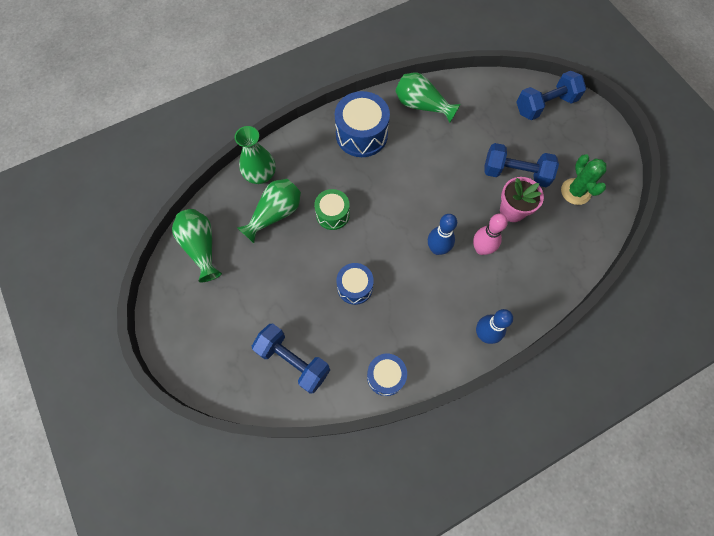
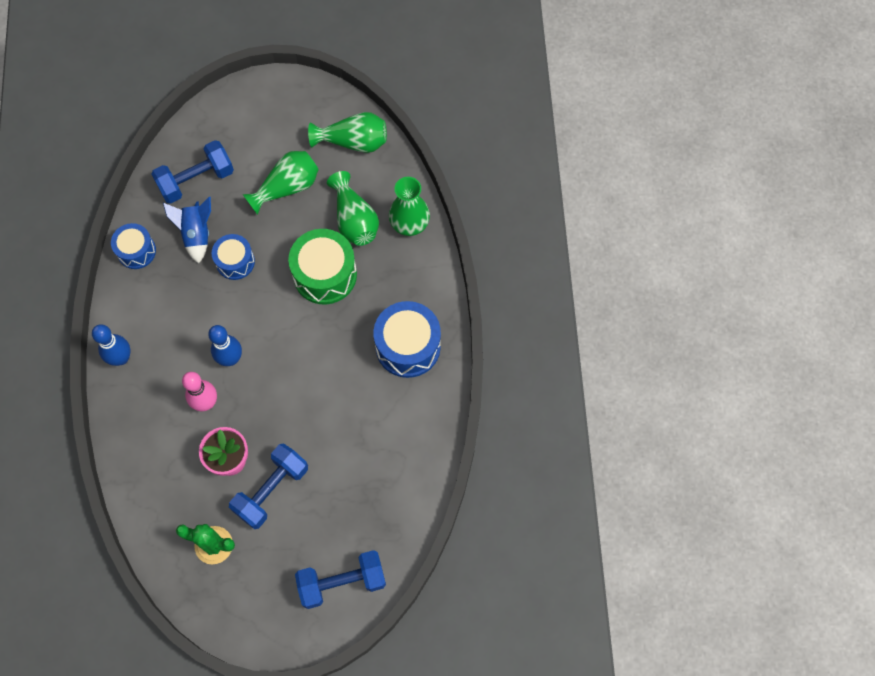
camera: 115 degrees right, 0 degrees up
green drum [314,189,350,230] -> green drum [288,229,357,304], size x1.64
green vase [395,72,460,123] -> green vase moved to [243,151,319,215]
blue dumbbell [516,71,586,120] -> blue dumbbell turned 75 degrees clockwise [295,550,386,609]
none -> blue rocket [163,197,211,264]

